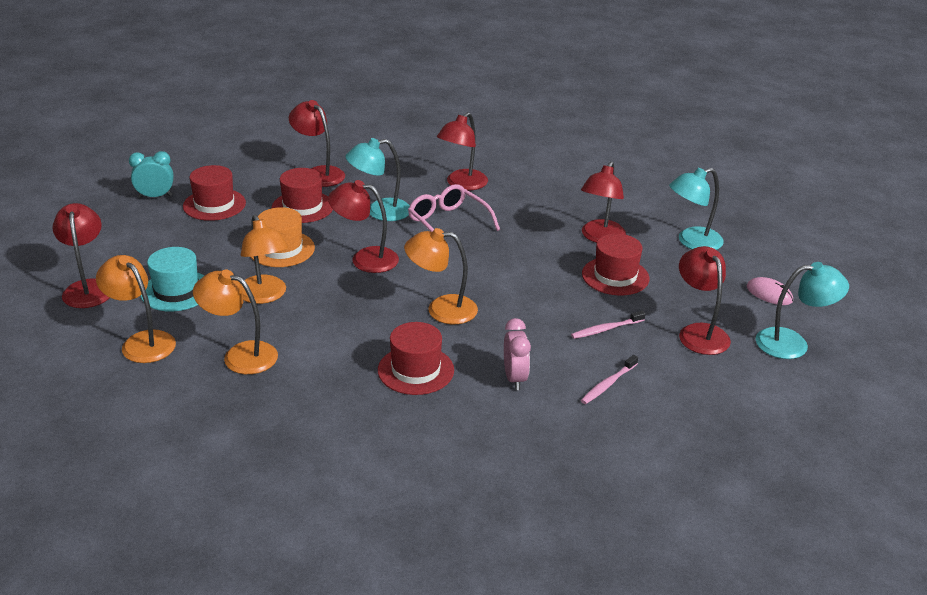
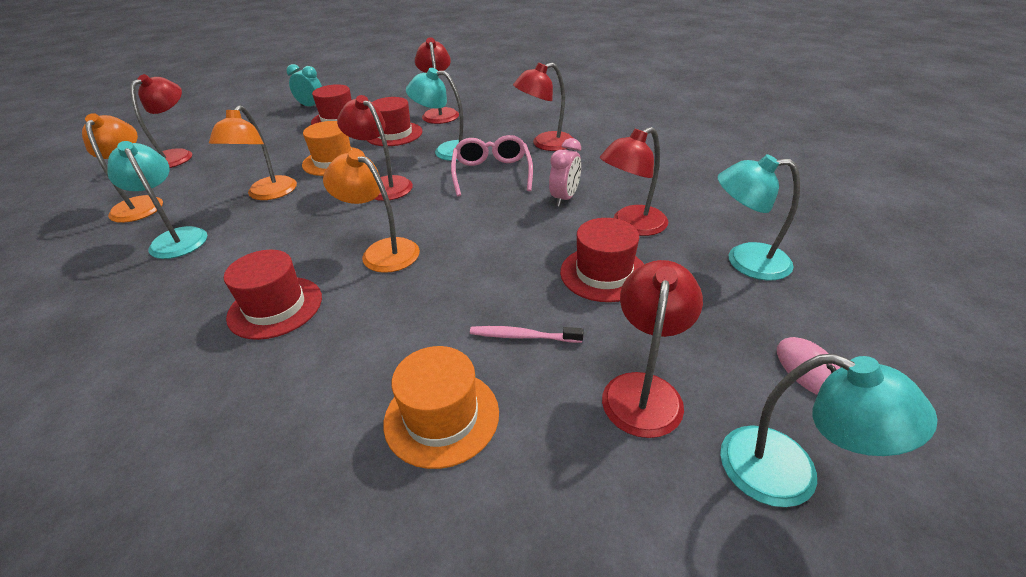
camera: 35 degrees right, 5 degrees up
turquoise hat [141,247,204,311] -> none
orange lamp [193,270,278,374] -> turquoise lamp [107,141,207,259]
pink clock [504,318,531,390] -> pink clock moved to [549,138,581,207]
pink toothbrush [581,355,638,404] -> orange hat [383,346,499,469]

